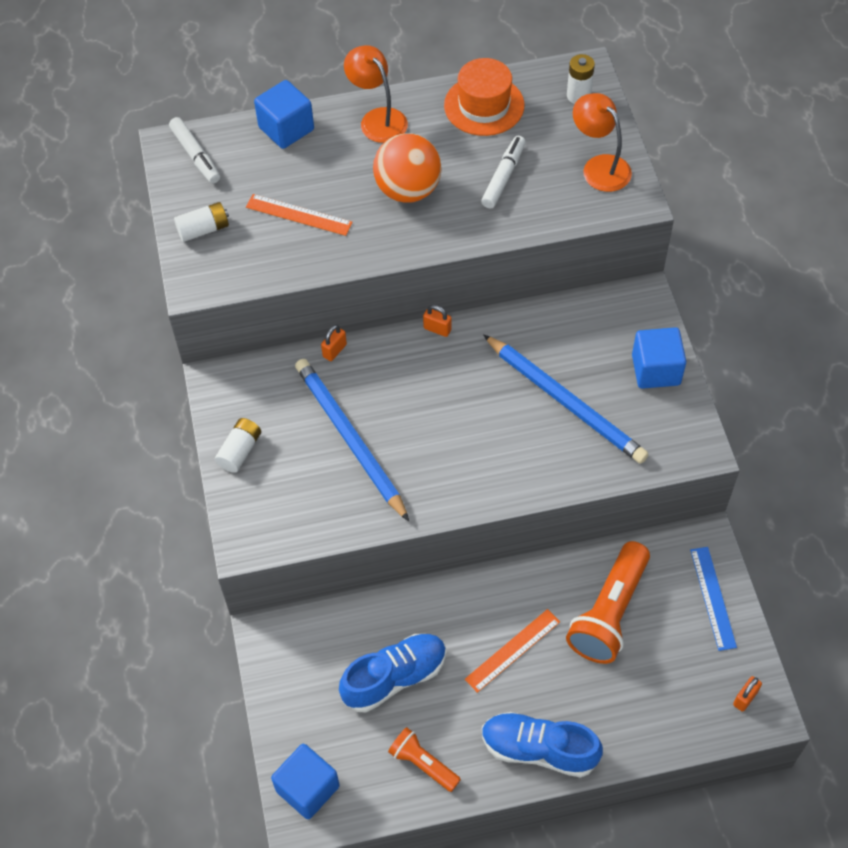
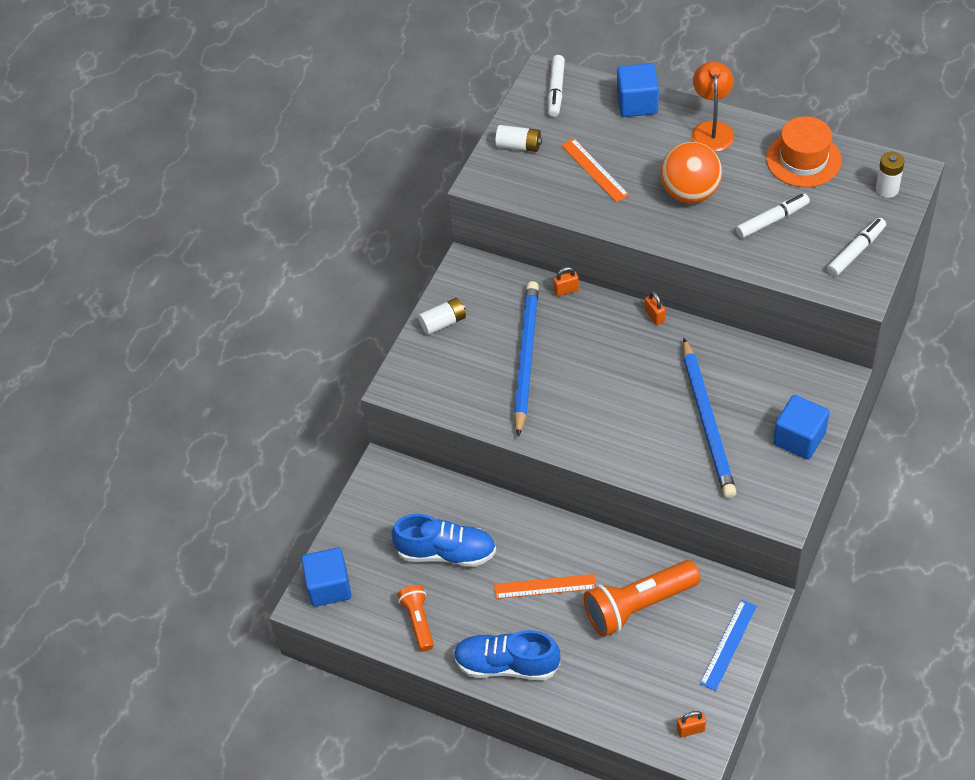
camera: 40 degrees right, 5 degrees down
blue shoe [482,712,603,778] -> blue shoe turned 45 degrees counterclockwise [453,630,561,680]
orange lamp [573,93,632,192] -> white marker [827,218,886,276]

